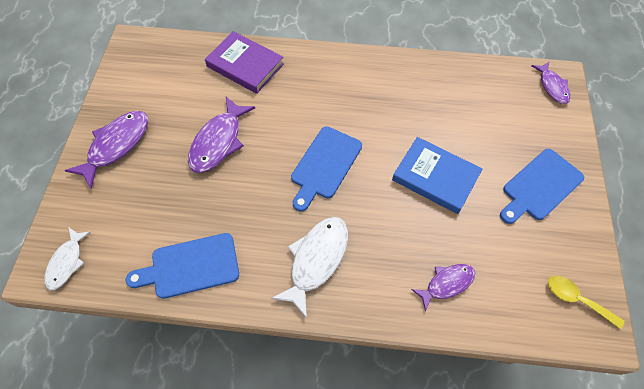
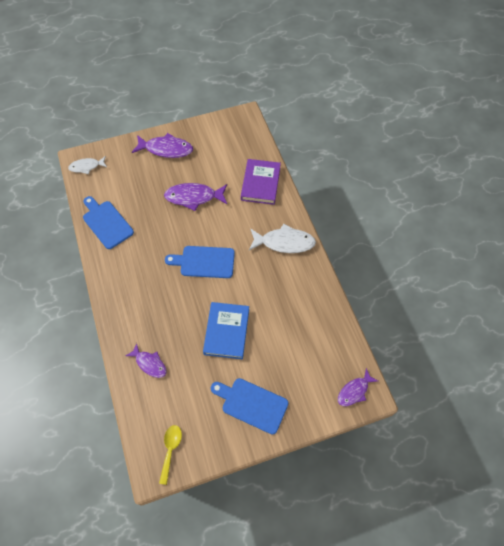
camera: 65 degrees right, 0 degrees up
white fish [271,217,348,318] -> white fish moved to [249,224,316,253]

